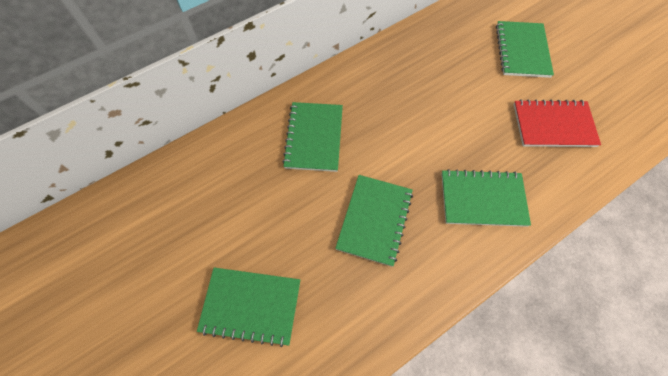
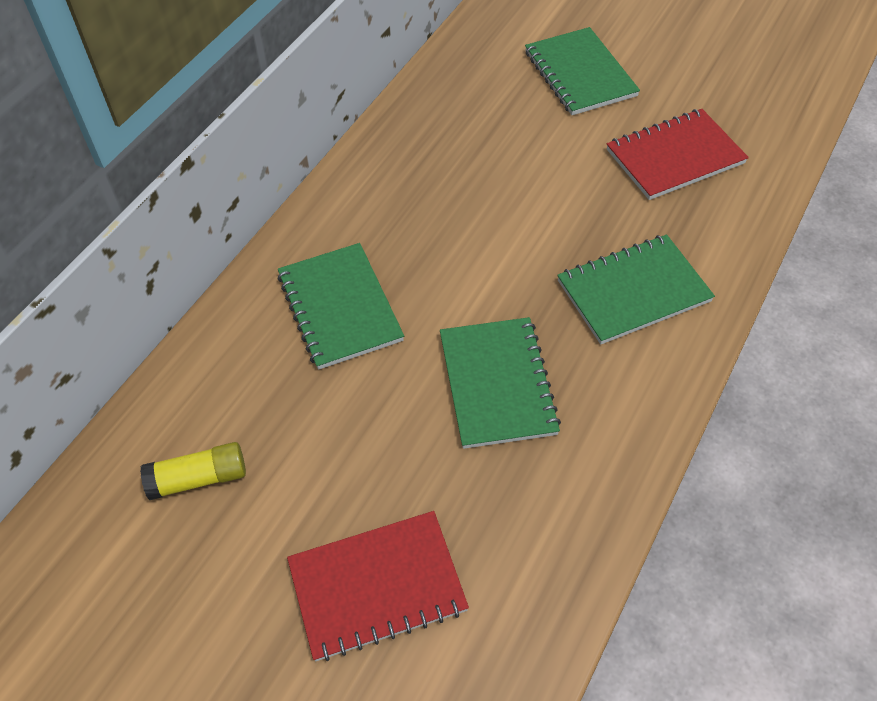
camera: 25 degrees left, 10 degrees down
green notebook [197,267,300,347] -> red notebook [287,511,469,661]
none -> yellow glue stick [140,442,246,500]

